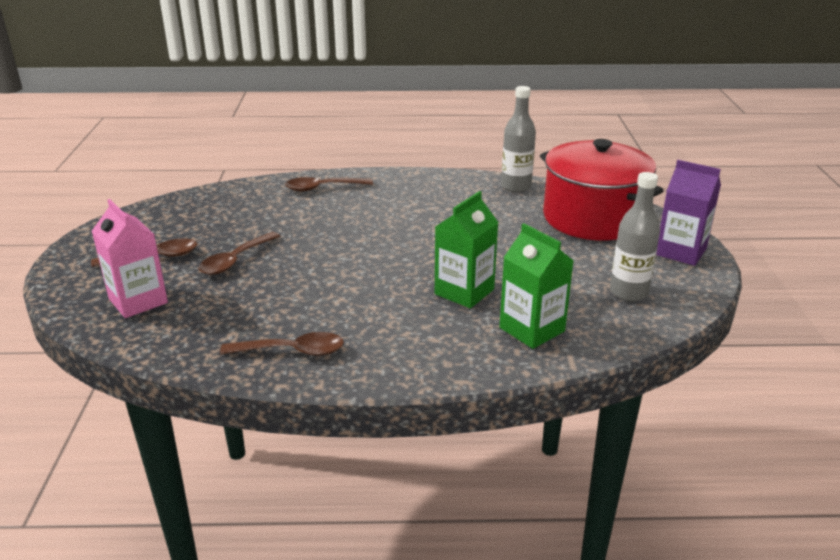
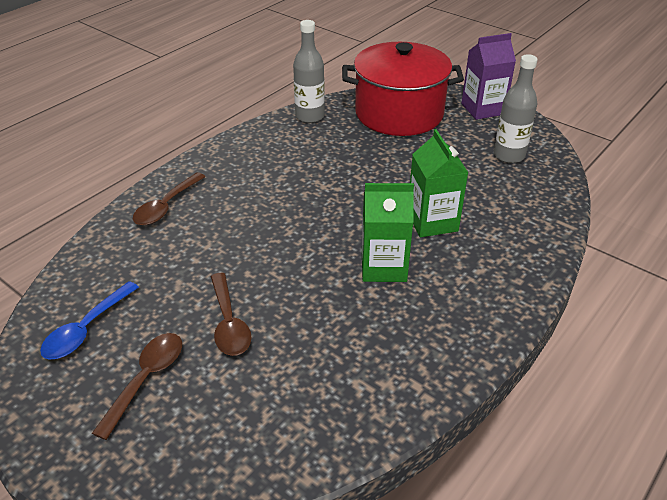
camera: 50 degrees left, 10 degrees up
pink carton [92,199,168,318] -> none
brown spoon [220,332,344,356] -> none
green carton [499,223,573,349] -> green carton moved to [362,183,414,282]
none -> blue spoon [40,281,139,360]

